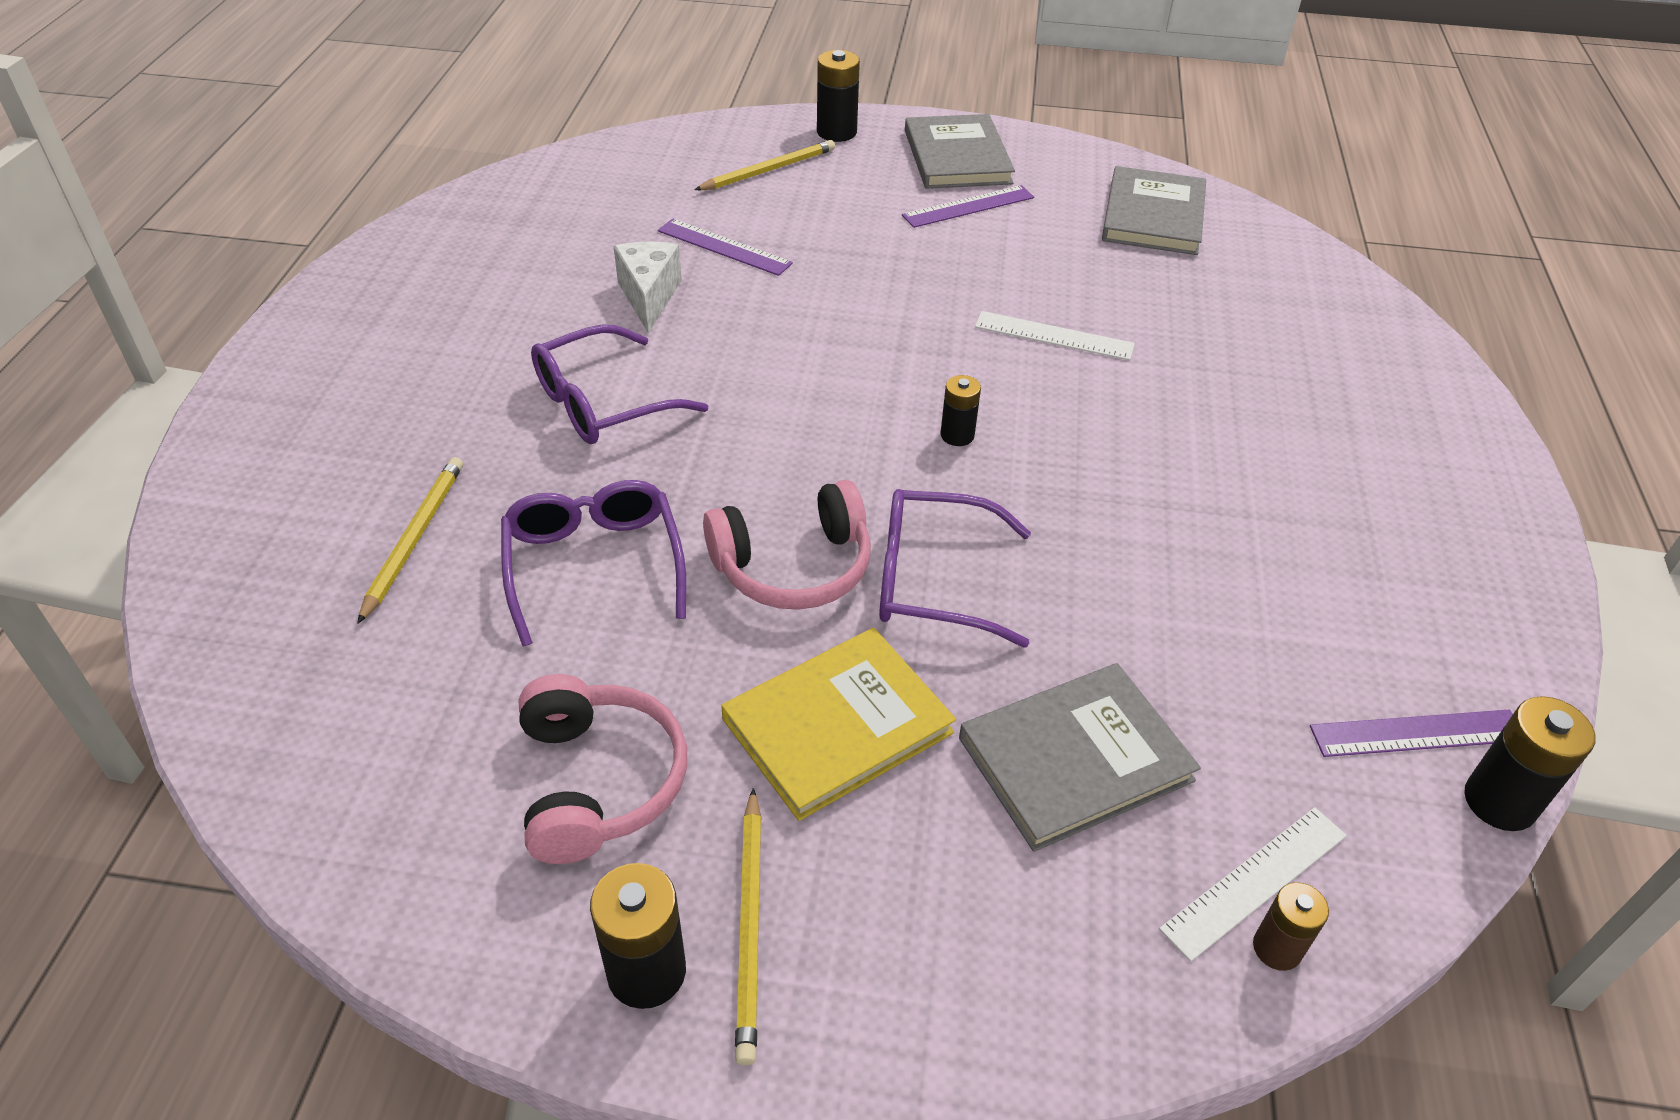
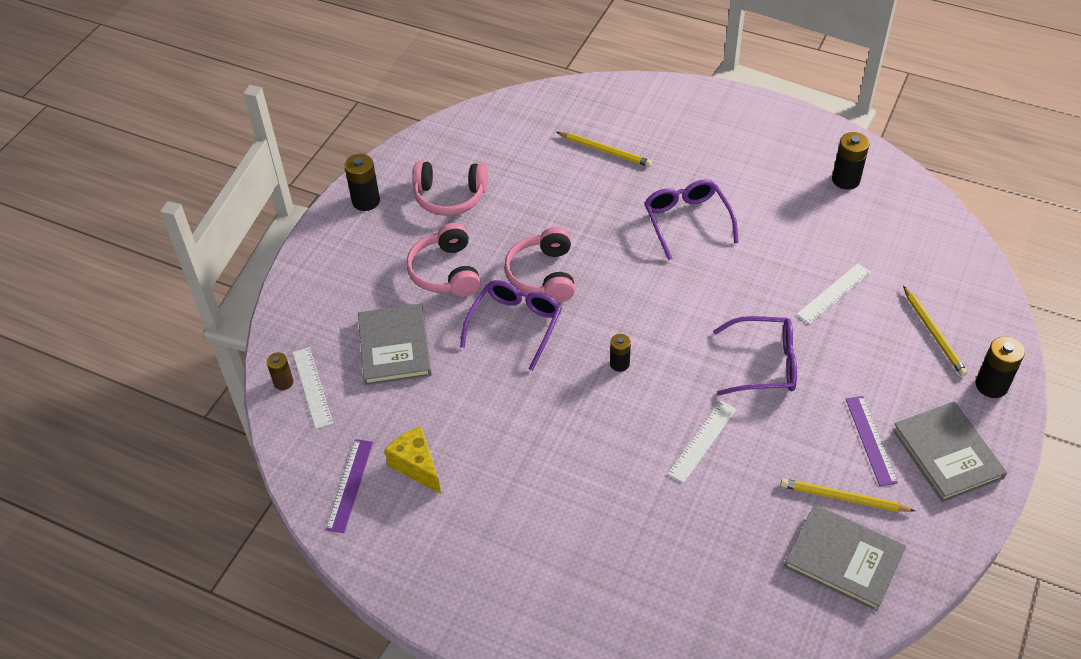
camera: 110 degrees right, 5 degrees up
purple glasses [501,480,686,647] -> purple glasses moved to [713,316,797,395]
white cheese [613,242,682,334] -> none
purple ruler [658,219,793,276] -> white ruler [796,263,871,324]
yellow book [721,628,956,821] -> pink headphones [406,223,481,297]
yellow pencil [735,788,762,1066] -> yellow pencil moved to [780,478,915,512]
grey book [905,114,1015,189] -> grey book turned 60 degrees clockwise [892,401,1007,502]
black battery [1464,696,1596,831] -> black battery moved to [832,132,869,190]
none -> yellow cheese [384,426,441,494]

